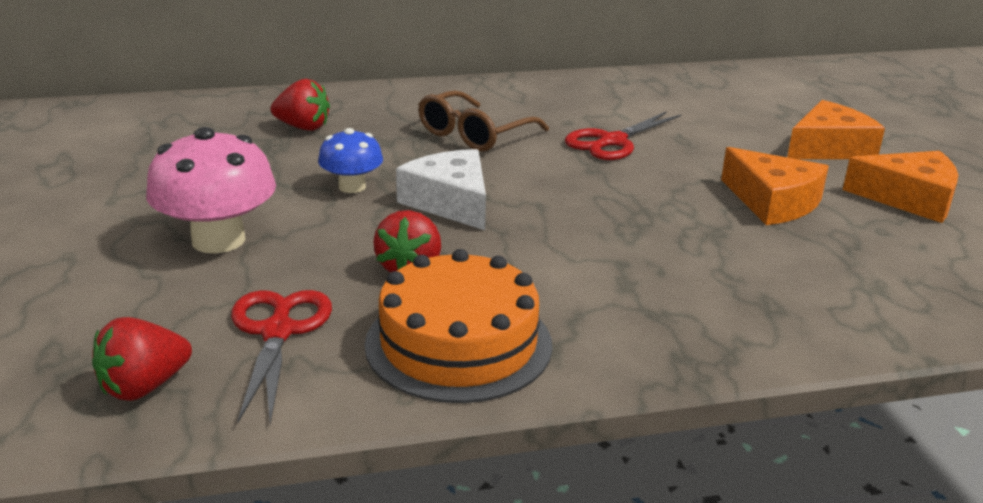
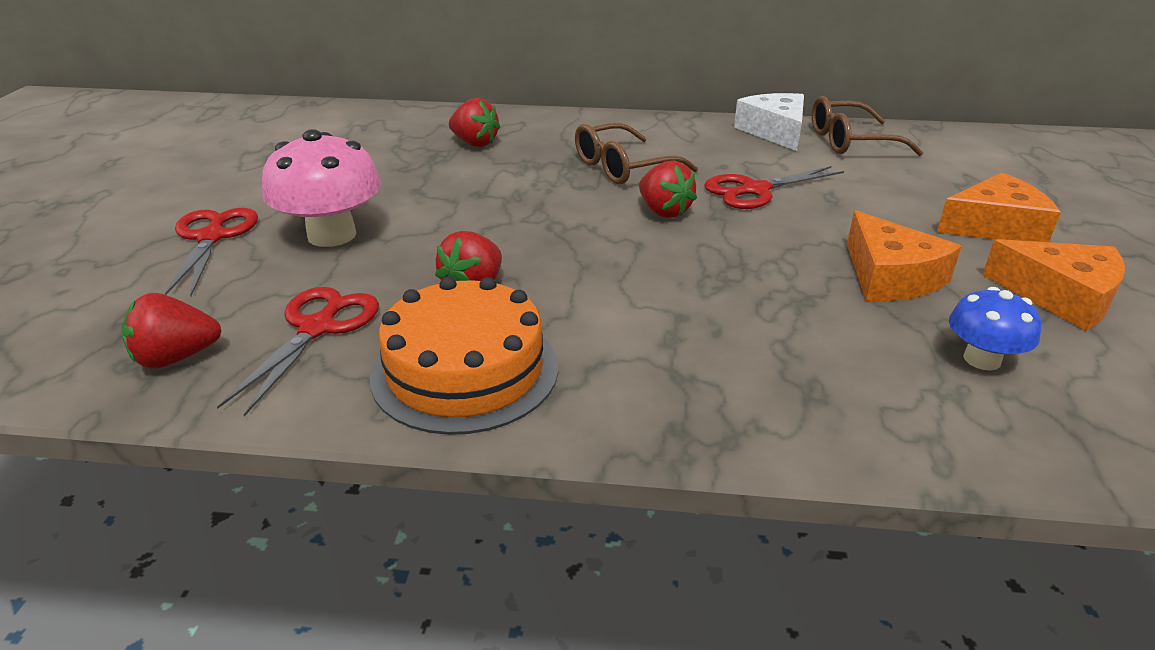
camera: 20 degrees right, 5 degrees up
blue mushroom [318,128,383,193] -> blue mushroom moved to [949,287,1041,371]
white cheese [396,149,486,230] -> white cheese moved to [734,93,804,151]
none -> red scissors [164,208,258,296]
none -> red strawberry [639,161,697,218]
none -> brown glasses [812,96,923,156]

